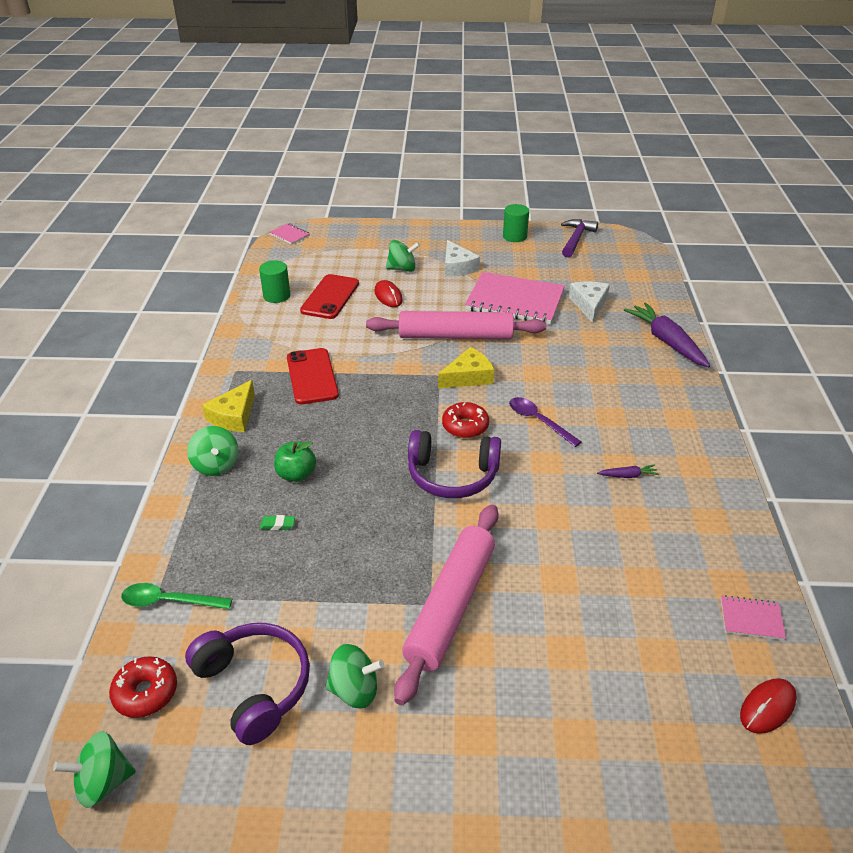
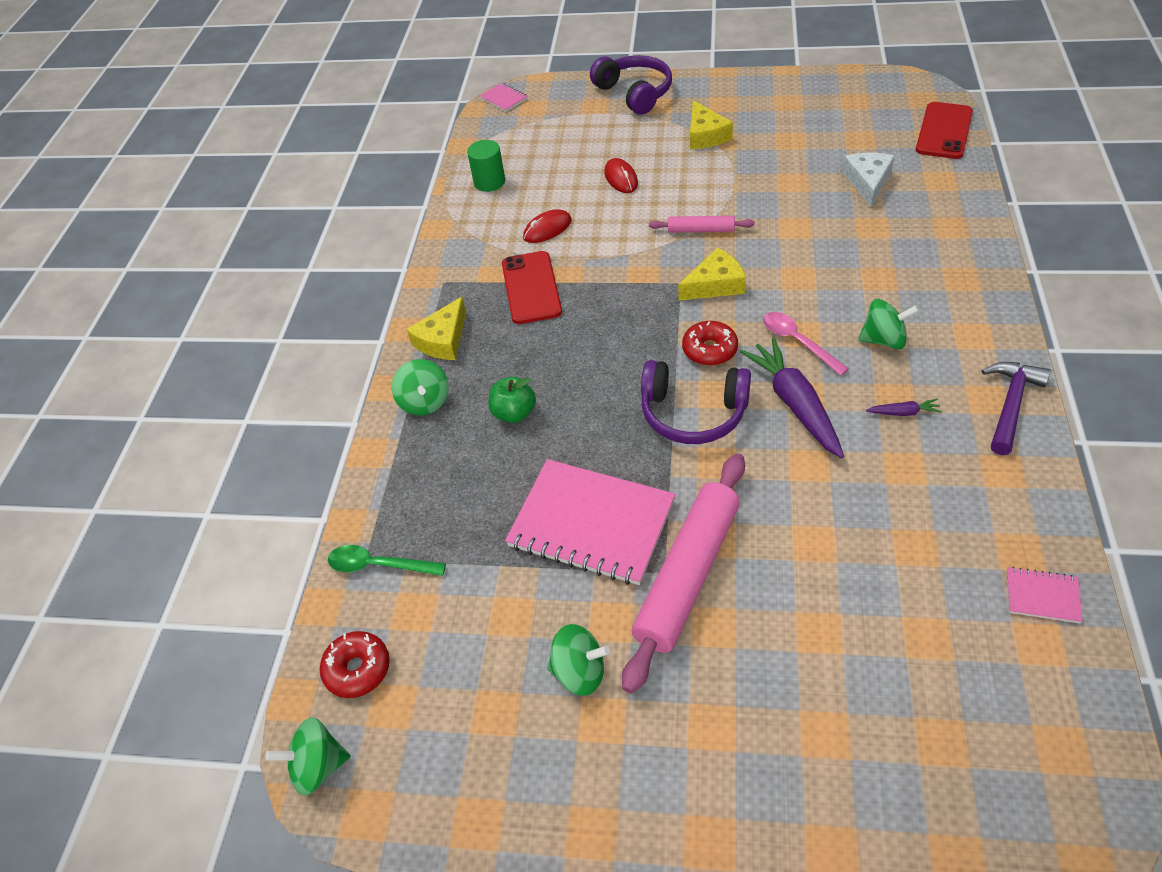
camera: 10 degrees right, 10 degrees up
purple headphones [185,623,310,745] -> purple headphones moved to [590,55,672,115]
green eraser [260,515,295,530] -> none
red phone [300,274,359,319] -> red phone moved to [916,102,973,159]
pink rolling pin [366,311,546,339] -> pink rolling pin [649,216,754,233], size x0.49
green spinning top [386,240,420,272] -> green spinning top moved to [858,299,919,349]
white cheese [445,240,480,277] -> yellow cheese [690,100,733,149]
pink notebook [465,272,565,324] -> pink notebook moved to [505,459,675,585]
green cylinder [503,204,529,242] -> none
purple spoon [509,397,581,447] -> pink spoon [763,312,849,376]
purple hammer [561,219,598,258] -> purple hammer moved to [982,362,1051,455]
purple carrot [624,302,710,367] -> purple carrot moved to [740,338,844,458]
red mouse [740,678,797,734] -> red mouse moved to [523,209,572,243]

